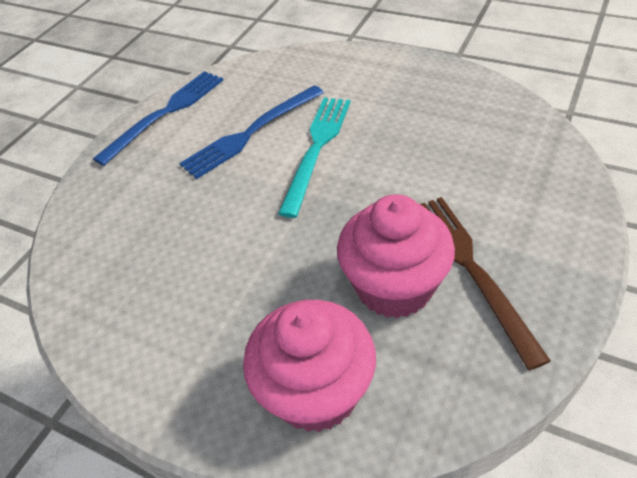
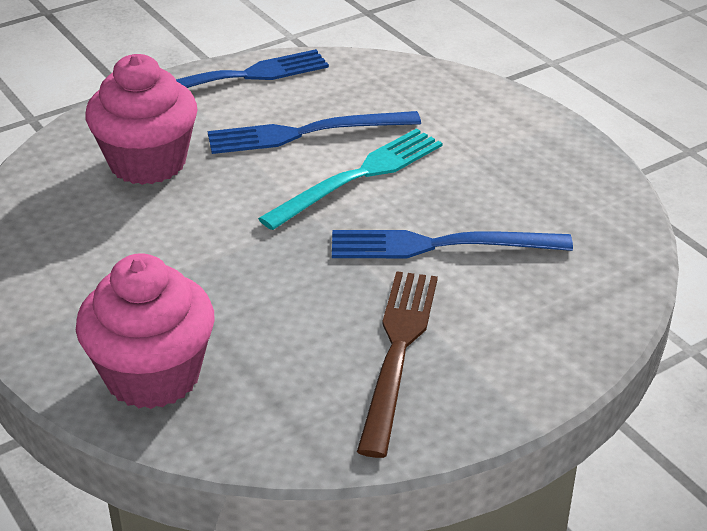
camera: 25 degrees right, 10 degrees down
pink cupcake [337,194,455,318] -> pink cupcake moved to [85,54,197,185]
none -> blue fork [332,230,573,259]

